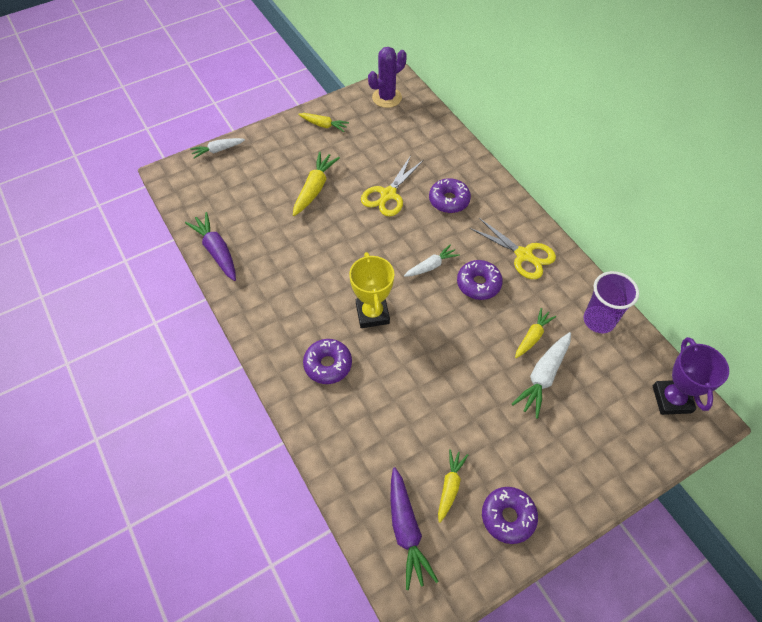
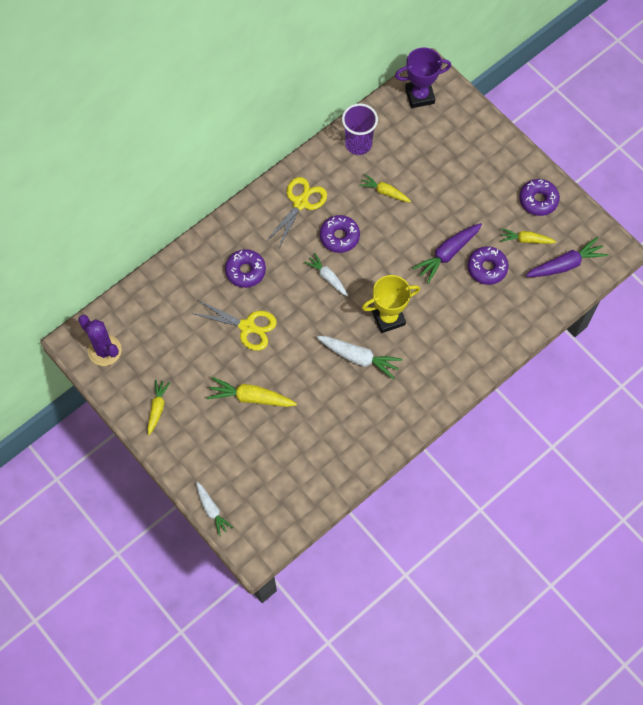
camera: 100 degrees left, 10 degrees up
purple carrot [185,212,236,281] -> purple carrot moved to [412,223,482,283]
purple donut [303,339,352,384] -> purple donut moved to [467,246,509,285]
white carrot [512,332,571,419] -> white carrot moved to [317,336,403,379]

